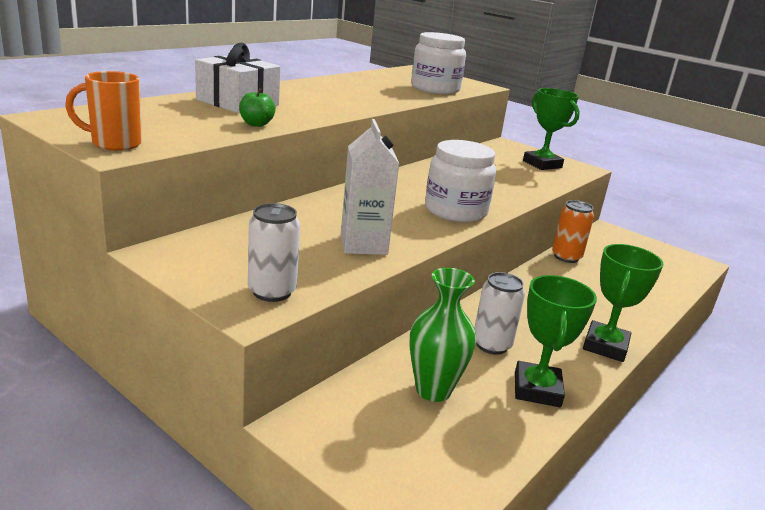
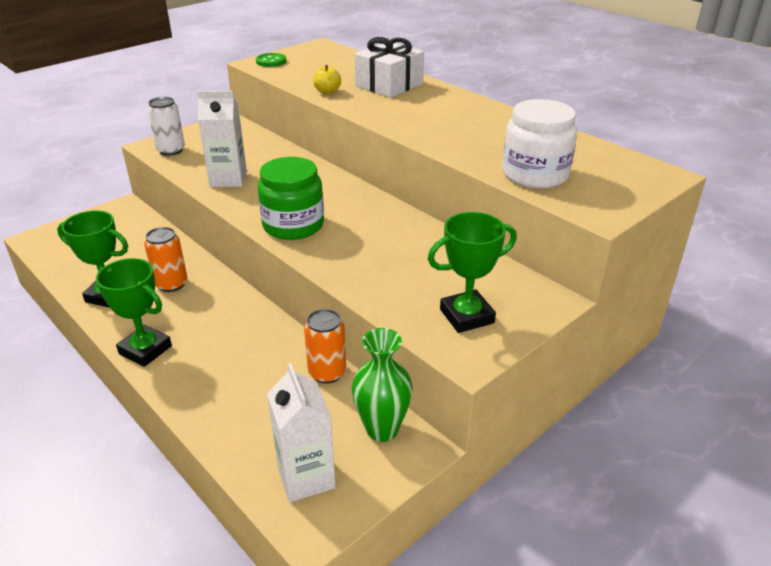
camera: 100 degrees right, 10 degrees up
orange mug [65,71,142,151] -> green button [256,53,286,67]
green apple [239,89,275,127] -> yellow apple [313,65,341,94]
green vase [410,268,476,402] -> green vase moved to [352,328,413,442]
white jar [425,140,496,222] -> green jar [258,157,324,240]
white can [474,272,525,355] -> orange can [144,227,187,292]
none -> white carton [267,363,336,502]

